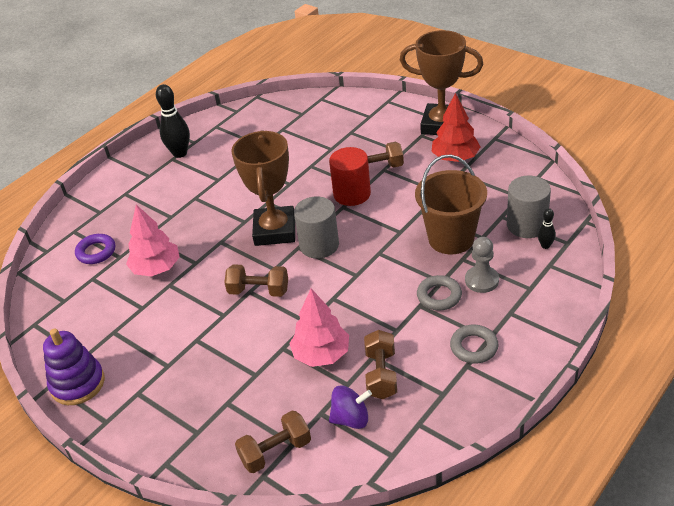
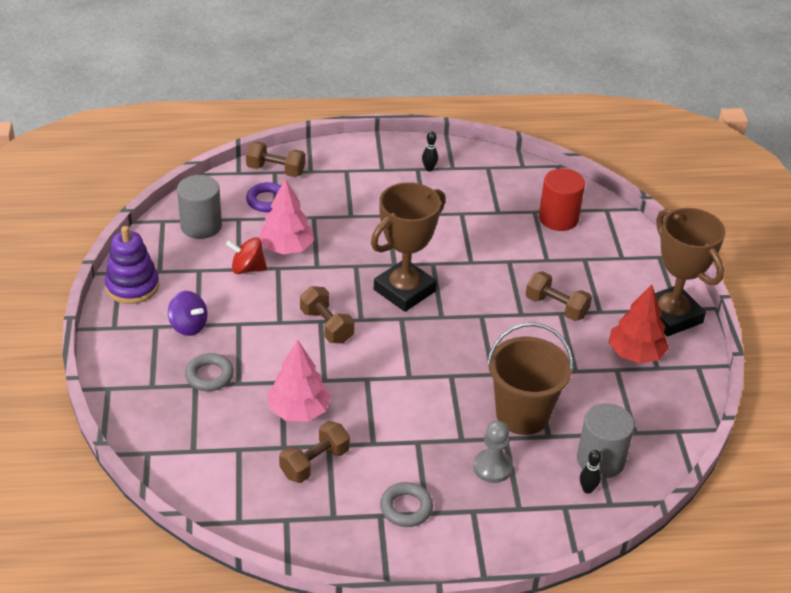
camera: 40 degrees right, 0 degrees up
black bowling pin [156,84,190,158] -> black bowling pin [422,131,438,172], size x0.51
brown dumbbell [235,411,311,473] -> brown dumbbell moved to [246,141,305,177]
grey cylinder [294,196,339,259] -> grey cylinder moved to [177,175,222,239]
red cylinder [329,147,371,206] -> red cylinder moved to [539,168,585,231]
purple spinning top [329,385,372,429] -> purple spinning top moved to [168,291,208,336]
grey ring [417,275,462,310] -> grey ring moved to [185,353,234,391]
none -> red spinning top [226,237,267,274]

